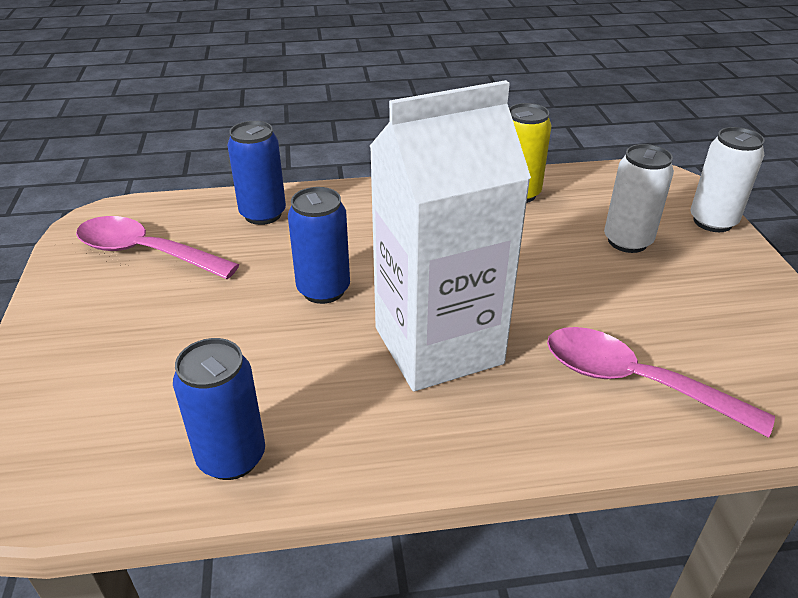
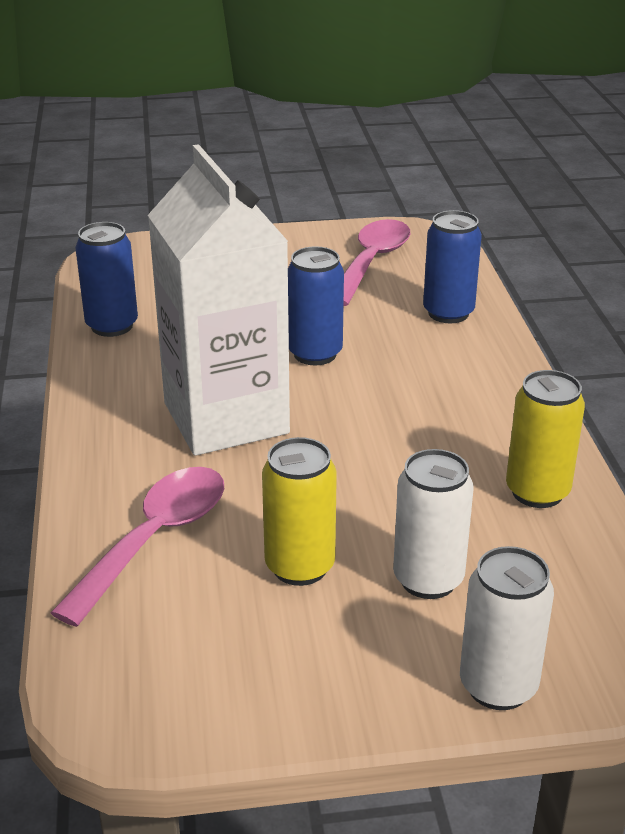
camera: 90 degrees right, 5 degrees down
none -> yellow can [262,437,337,586]

